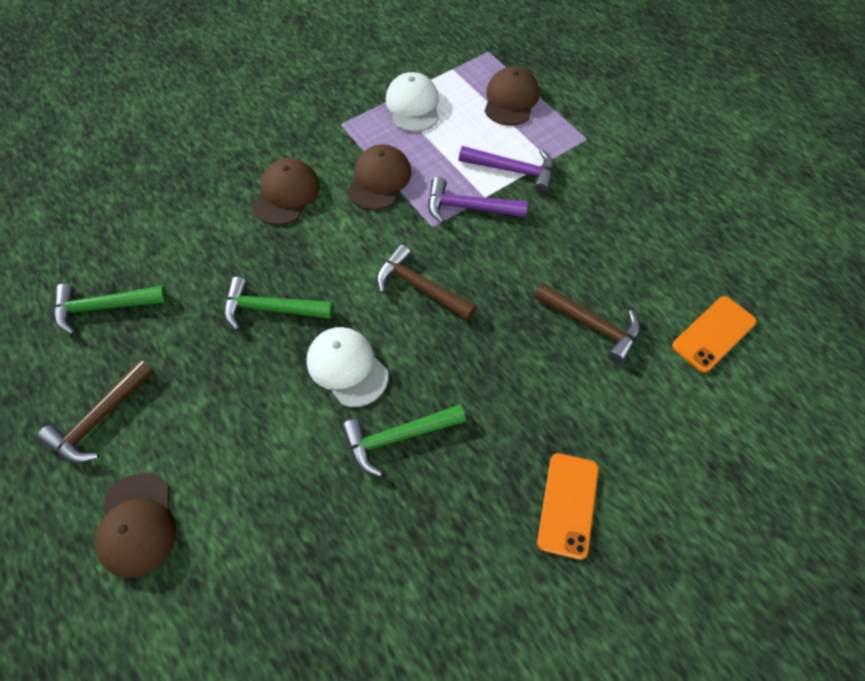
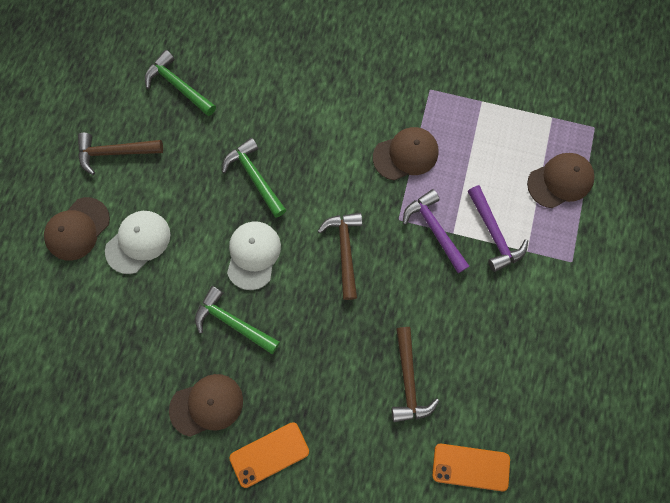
camera: 50 degrees right, 15 degrees up
brown cap [252,158,320,225] -> brown cap moved to [169,374,243,437]
white cap [386,72,439,132] -> white cap moved to [105,211,170,274]

